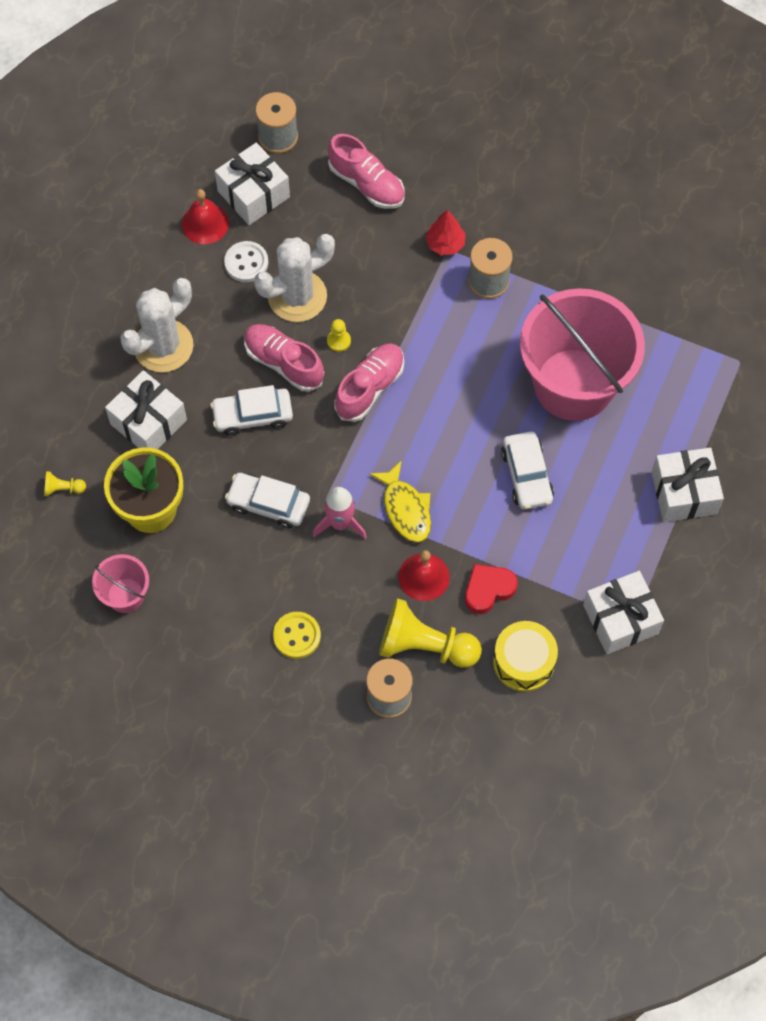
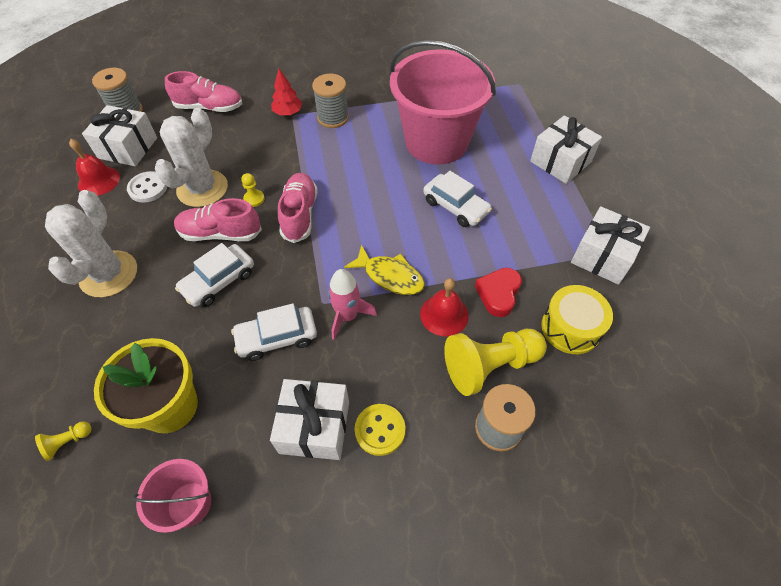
camera: 35 degrees left, 10 degrees down
white gift [105,370,187,449] -> white gift moved to [270,379,349,460]

